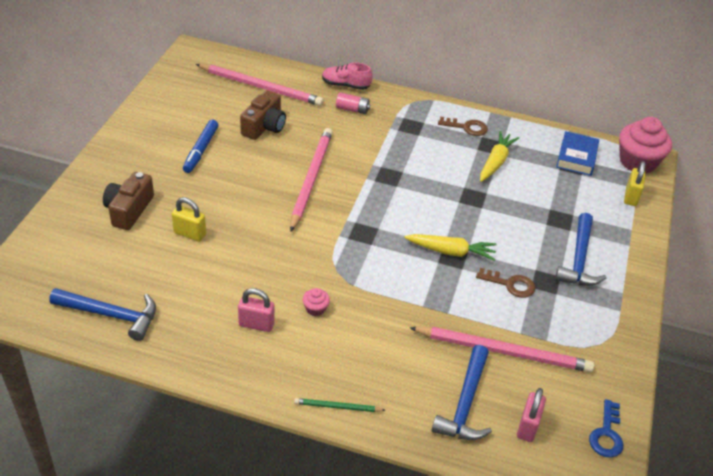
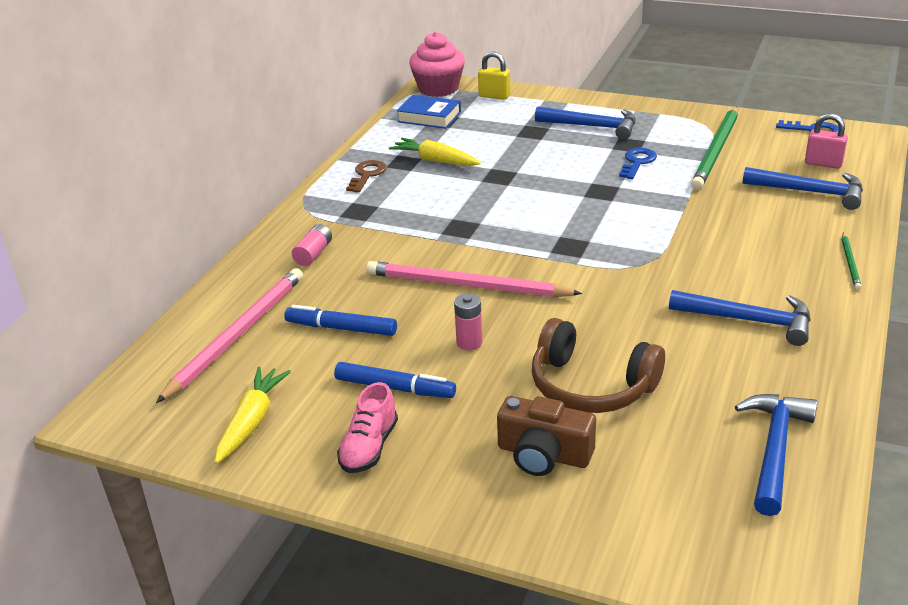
camera: 80 degrees left, 10 degrees down
yellow padlock [172,197,206,242] -> brown headphones [532,318,665,413]
pink padlock [238,288,275,332] -> blue hammer [669,290,811,346]
brown camera [240,90,286,140] -> blue marker [284,305,397,336]
pink cupcake [303,288,330,316] -> none
pink shoe [322,63,372,90] -> pink shoe moved to [337,382,398,473]
yellow carrot [404,234,497,261] -> yellow carrot moved to [215,366,291,464]
pink pencil [409,327,594,372] -> none
brown key [476,268,535,298] -> blue key [619,148,657,179]
none -> pink battery [454,293,482,350]
none -> green pencil [691,106,738,190]

